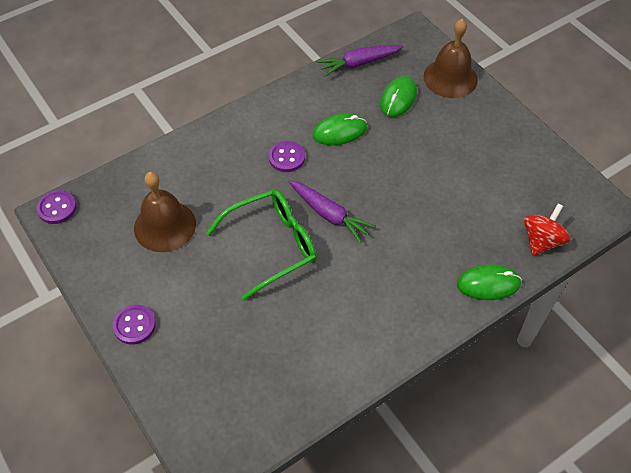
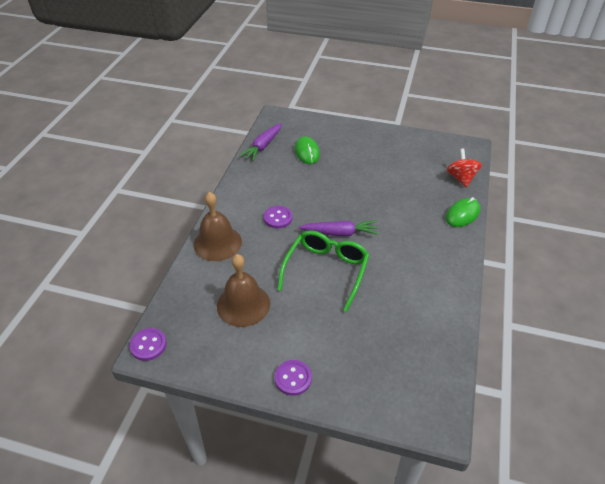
camera: 40 degrees left, 10 degrees down
green mouse [313,113,367,145] -> none
brown bell [423,18,478,98] -> brown bell moved to [194,192,242,261]

